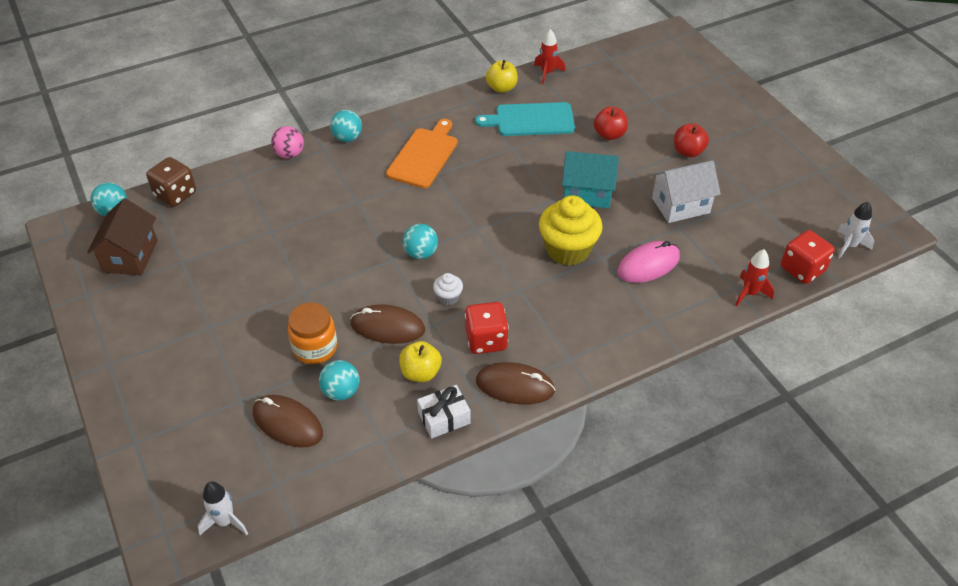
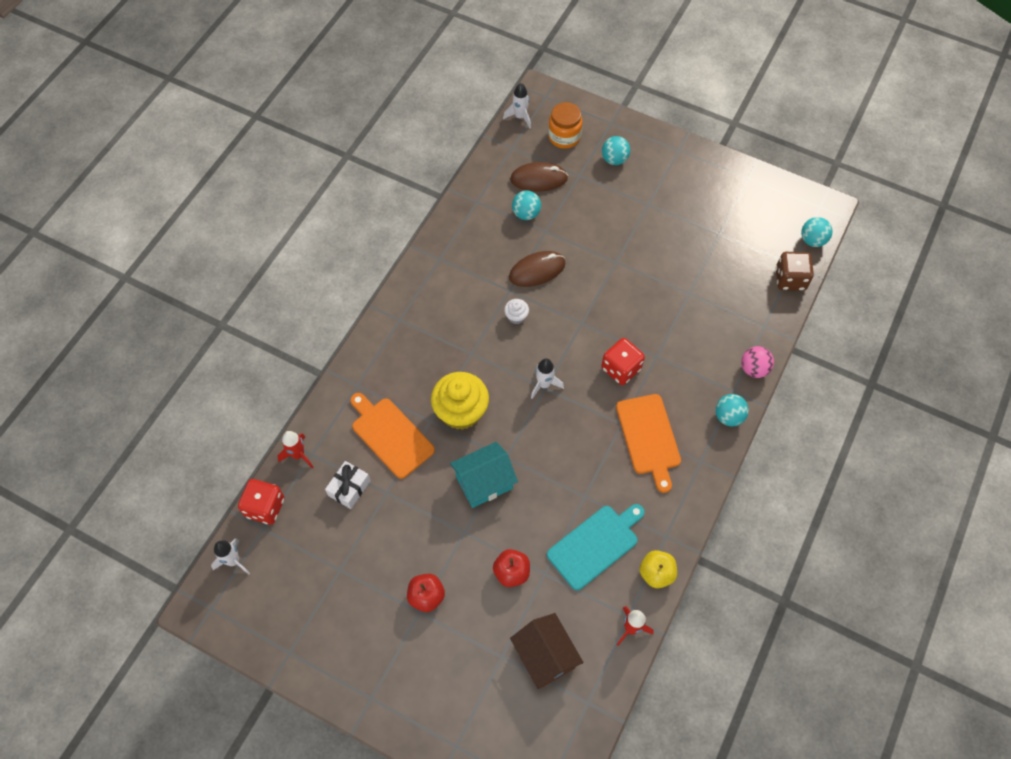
camera: 145 degrees right, 15 degrees up
brown house [87,198,158,275] -> brown house moved to [510,613,584,689]
orange jar [288,302,337,364] -> orange jar moved to [548,102,582,149]
yellow apple [399,341,442,382] -> none
turquoise ball [403,224,438,259] -> turquoise ball moved to [602,136,630,165]
white gift [417,385,471,439] -> white gift moved to [325,461,371,509]
red dice [465,302,509,354] -> red dice moved to [602,338,645,385]
brown mouse [476,362,556,405] -> none
pink mouse [617,241,680,283] -> orange cutting board [350,393,435,479]
white house [651,160,721,223] -> none
none -> white rocket [531,358,564,399]

